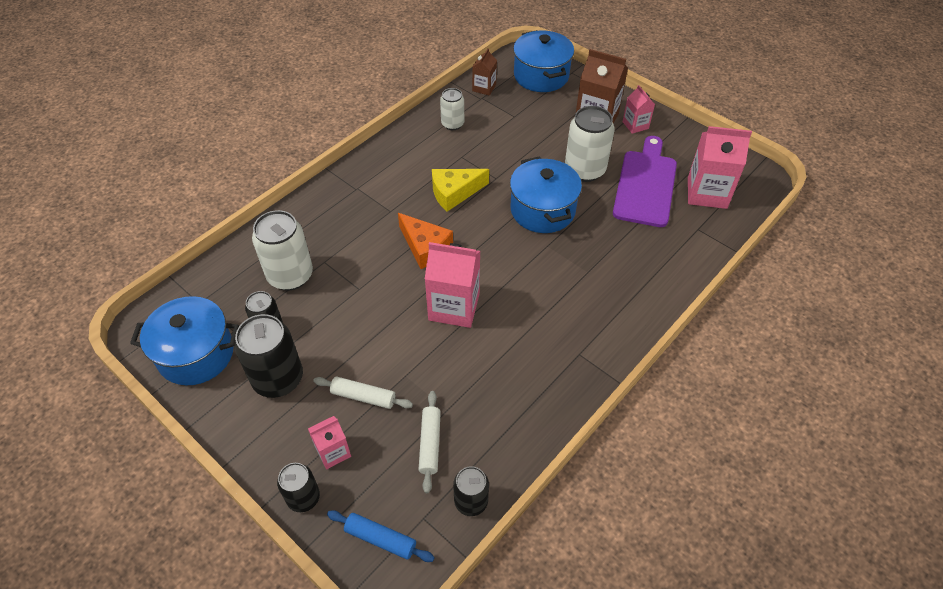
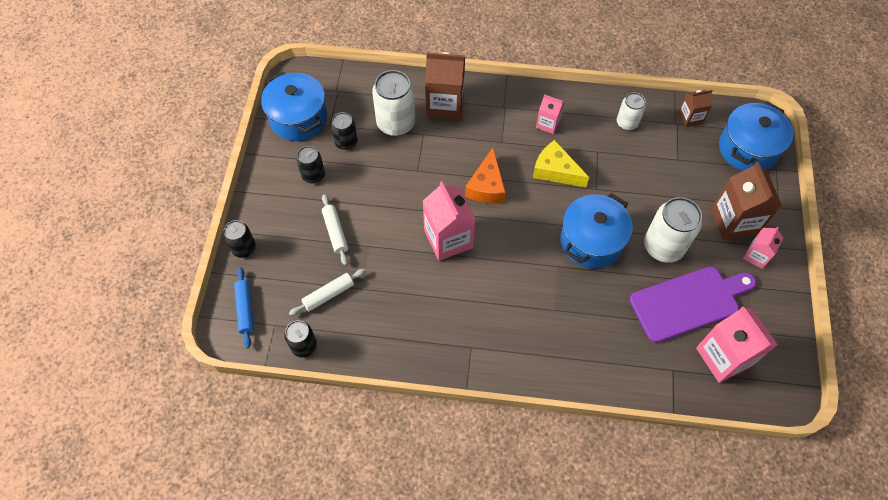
camera: 55 degrees right, 10 degrees up
black can [234,314,303,398] -> black can [296,146,325,184], size x0.59
pink carton [308,416,351,469] -> pink carton moved to [536,94,565,134]
none -> brown carton [425,52,465,120]

